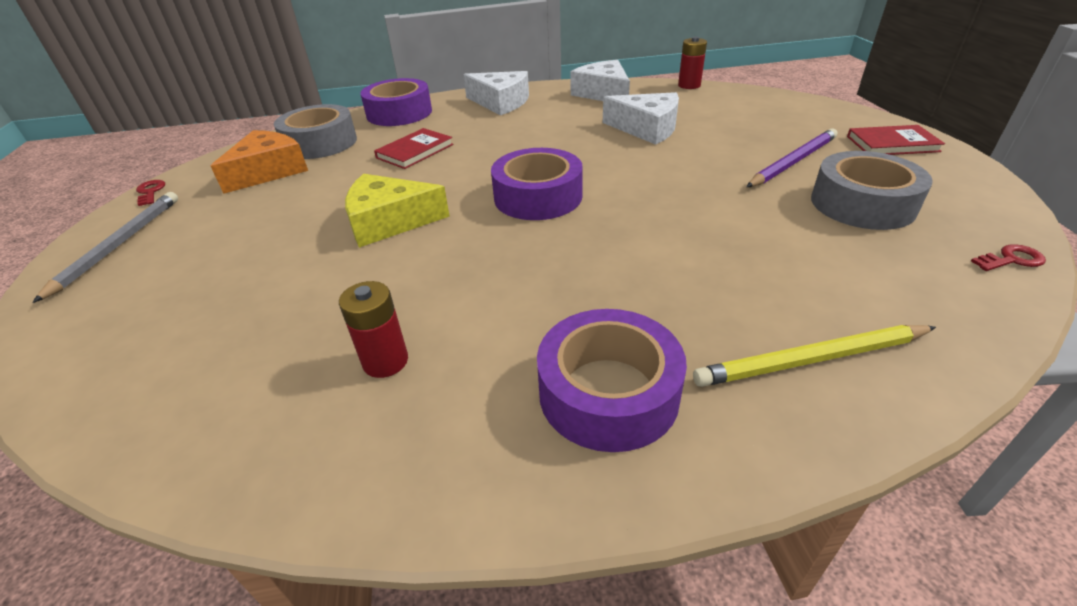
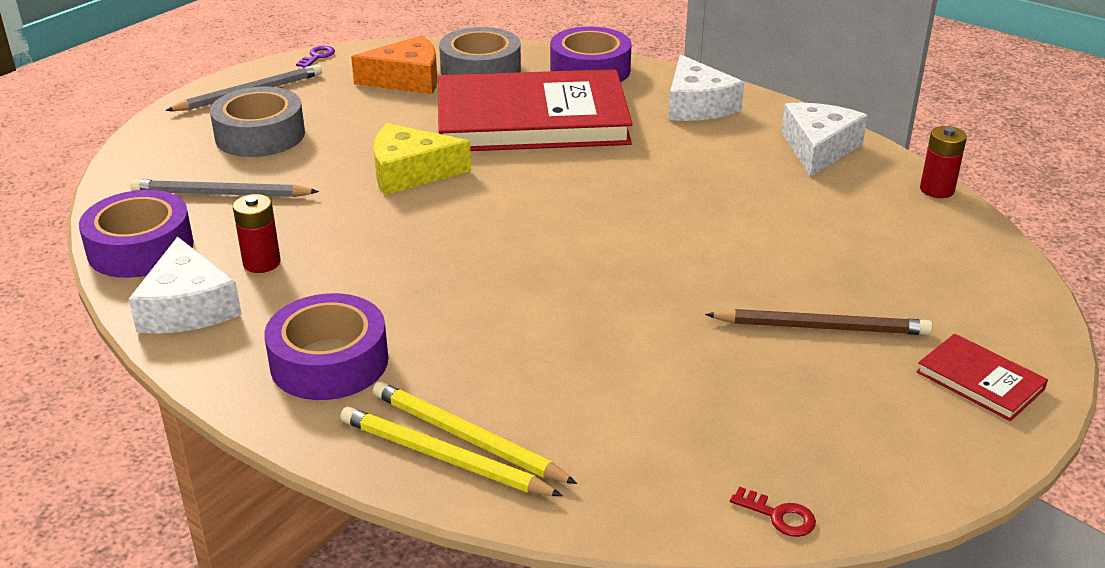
camera: 45 degrees right, 5 degrees down
red key [136,180,165,206] -> purple key [296,46,335,67]
yellow cheese [345,174,450,248] -> yellow cheese turned 45 degrees counterclockwise [373,123,471,195]
red book [374,128,453,169] -> red book [438,69,633,151], size x2.45
purple tape [491,148,583,220] -> purple tape moved to [79,190,194,278]
white cheese [603,92,679,145] -> white cheese moved to [128,236,242,334]
purple pencil [746,129,837,187] -> brown pencil [705,309,933,335]
grey tape [811,151,933,230] -> grey tape moved to [210,87,305,157]
none -> grey pencil [130,179,319,197]
none -> yellow pencil [340,407,563,496]

